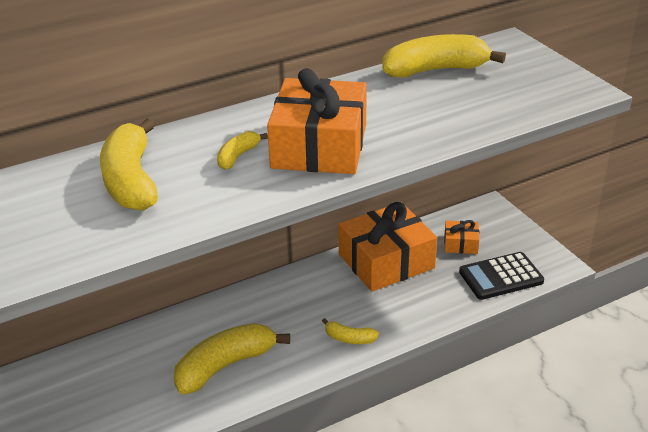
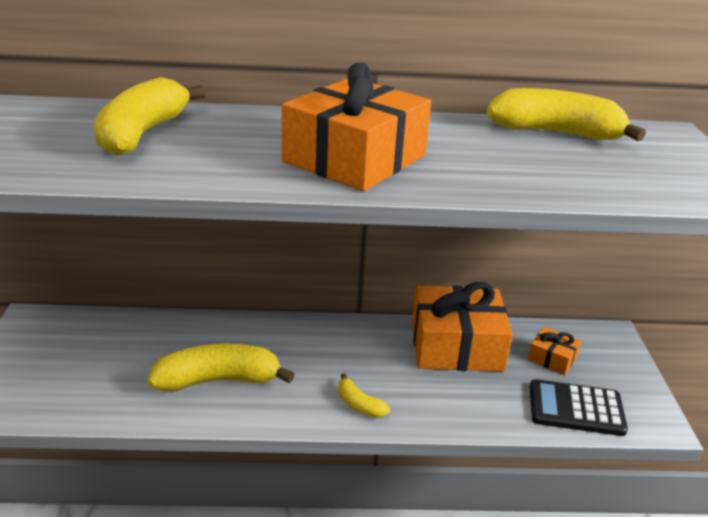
camera: 25 degrees right, 5 degrees down
yellow banana [217,131,268,170] -> none

